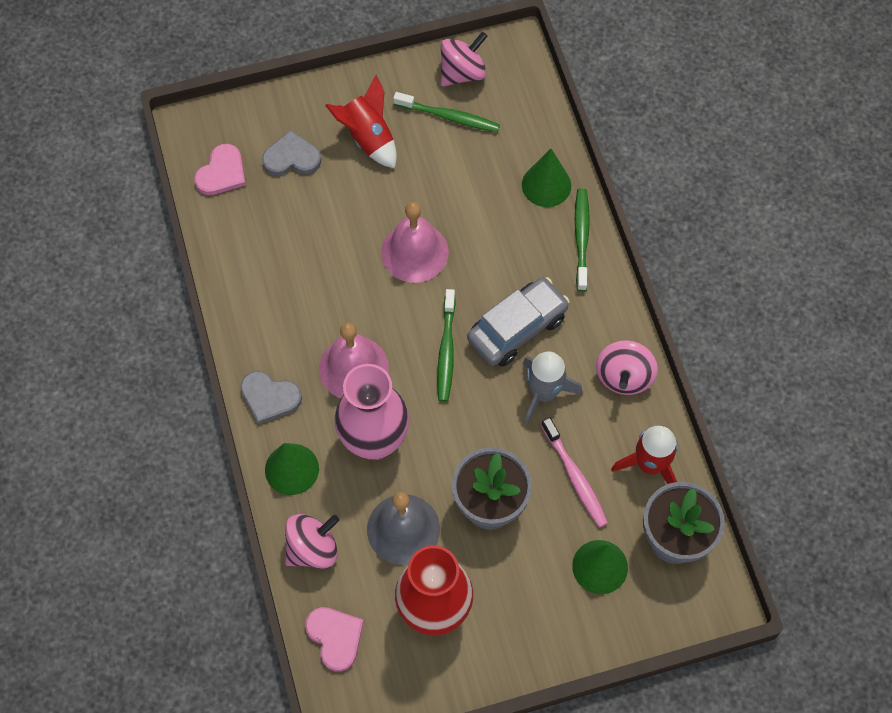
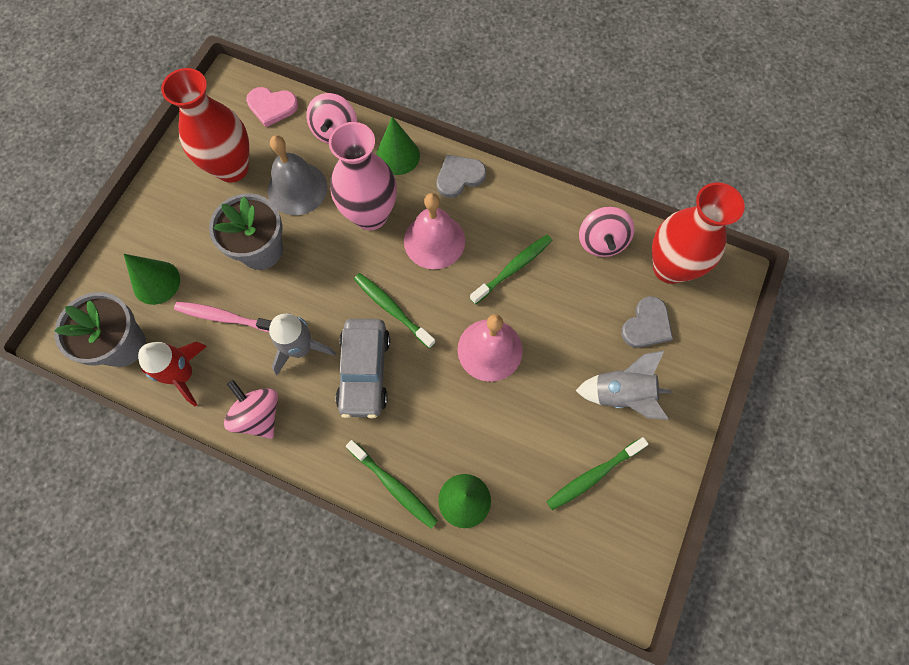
camera: 130 degrees right, 5 degrees up
pink heart [194,144,246,195] -> red vase [652,182,745,284]
red rocket [325,75,397,168] -> grey rocket [576,351,671,420]
pink spinning top [441,32,488,87] -> pink spinning top moved to [579,207,635,257]
none -> green toothbrush [470,235,552,304]

